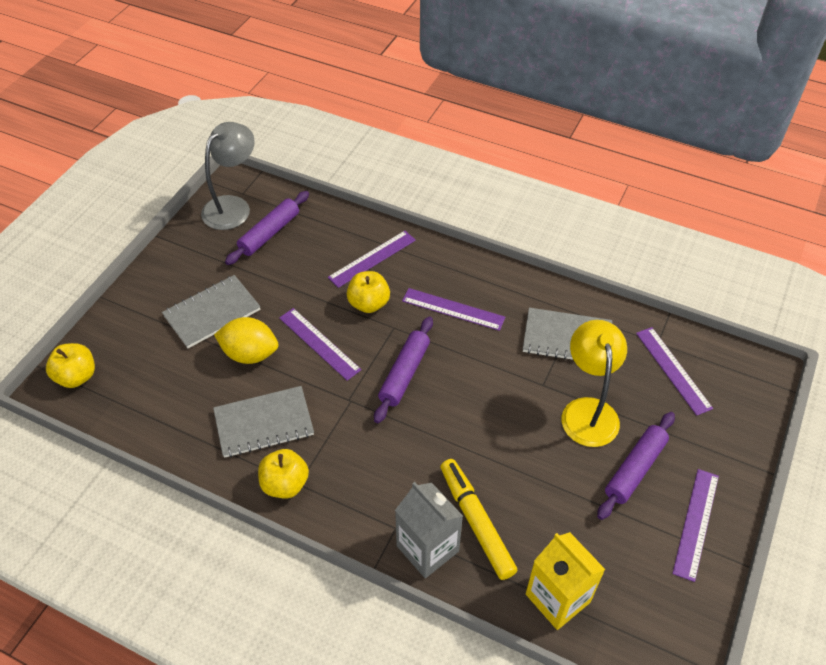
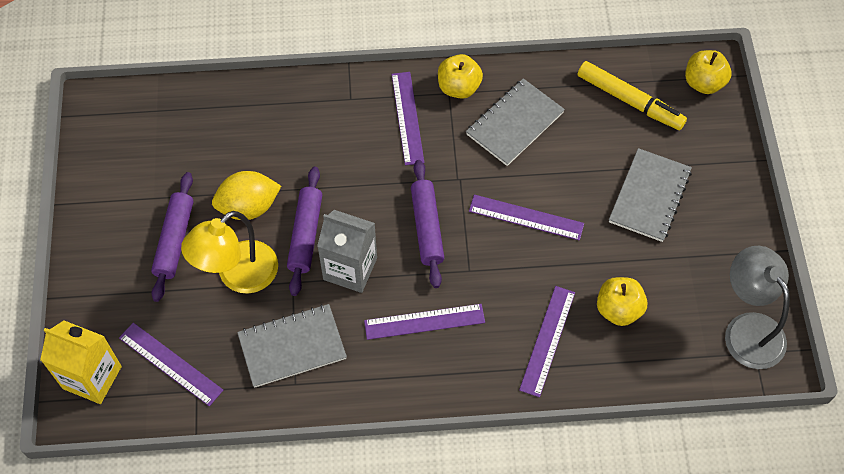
camera: 150 degrees right, 10 degrees up
grey lamp [201,122,255,230] -> grey lamp turned 150 degrees clockwise [725,246,790,369]
yellow lemon [214,317,278,364] -> yellow lemon moved to [212,171,281,220]
purple rolling pin [225,191,309,265] -> purple rolling pin moved to [287,167,322,296]
yellow apple [347,271,390,313] -> yellow apple moved to [597,277,647,326]
grey carton [395,482,463,578] -> grey carton moved to [317,210,377,293]
yellow marker [440,459,518,580] -> yellow marker moved to [578,61,687,130]
yellow carton [526,532,606,630] -> yellow carton moved to [40,320,122,404]
yellow lamp [562,320,627,447] -> yellow lamp turned 75 degrees clockwise [181,211,278,294]
purple ruler [672,469,719,582] -> purple ruler moved to [391,72,424,165]

